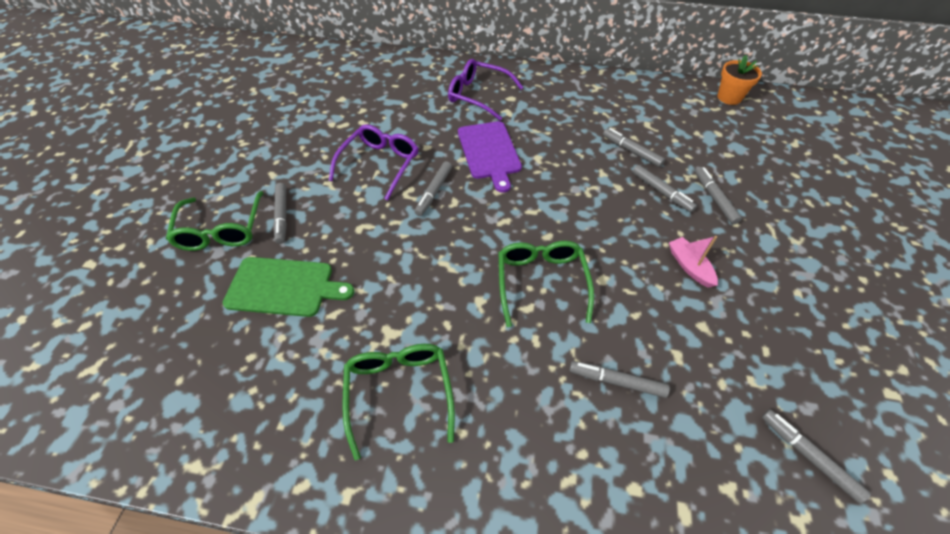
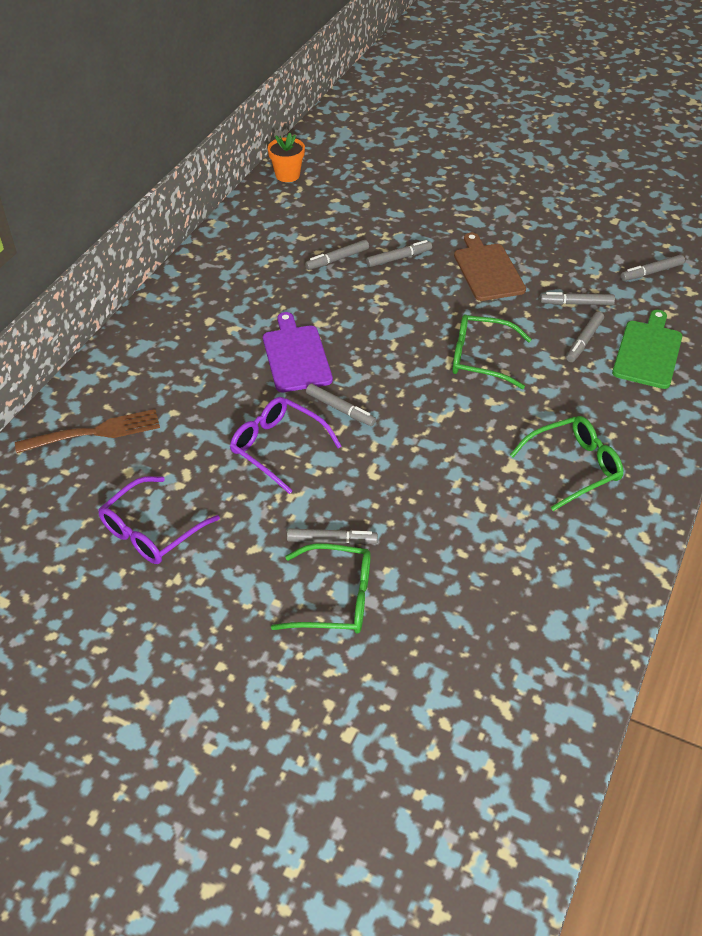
camera: 75 degrees left, 5 degrees down
green cutting board [223,257,354,317] -> green cutting board moved to [612,310,682,389]
green glasses [342,344,455,460] -> green glasses turned 150 degrees clockwise [510,416,623,511]
purple glasses [448,59,524,121] -> purple glasses moved to [98,476,220,564]
purple cutting board [458,121,522,193] -> purple cutting board turned 105 degrees counterclockwise [263,312,333,392]
pink boat [669,236,718,288] -> brown cutting board [454,232,526,301]
grey marker [695,167,742,224] -> grey marker moved to [540,292,615,305]
none -> brown fork [15,409,160,453]

